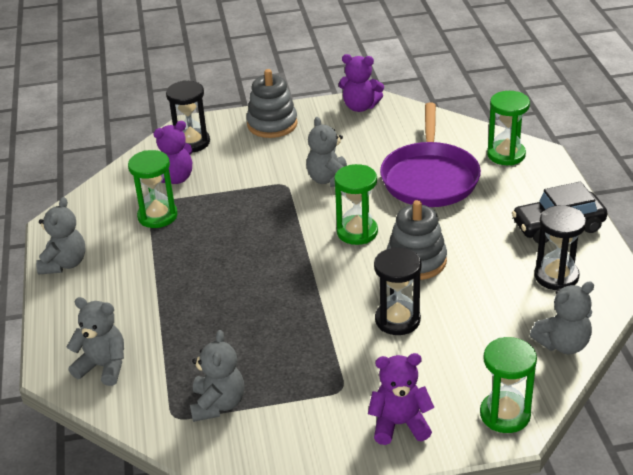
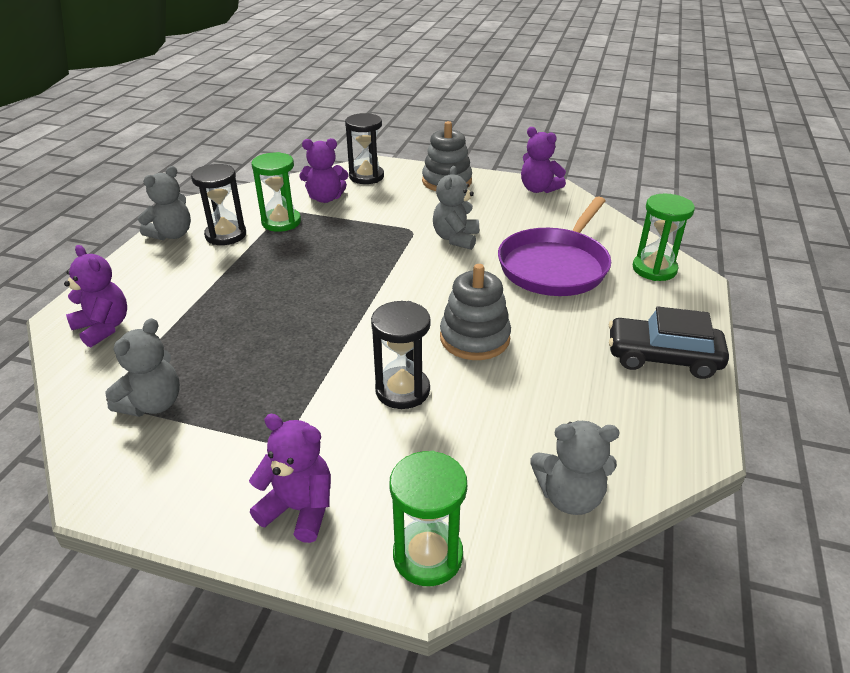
camera: 25 degrees right, 0 degrees up
grey teddy bear [67,297,124,386] -> purple teddy bear [64,245,127,348]
green hourglass [334,164,378,245] -> none
black hourglass [534,205,586,290] -> black hourglass moved to [191,164,246,245]

